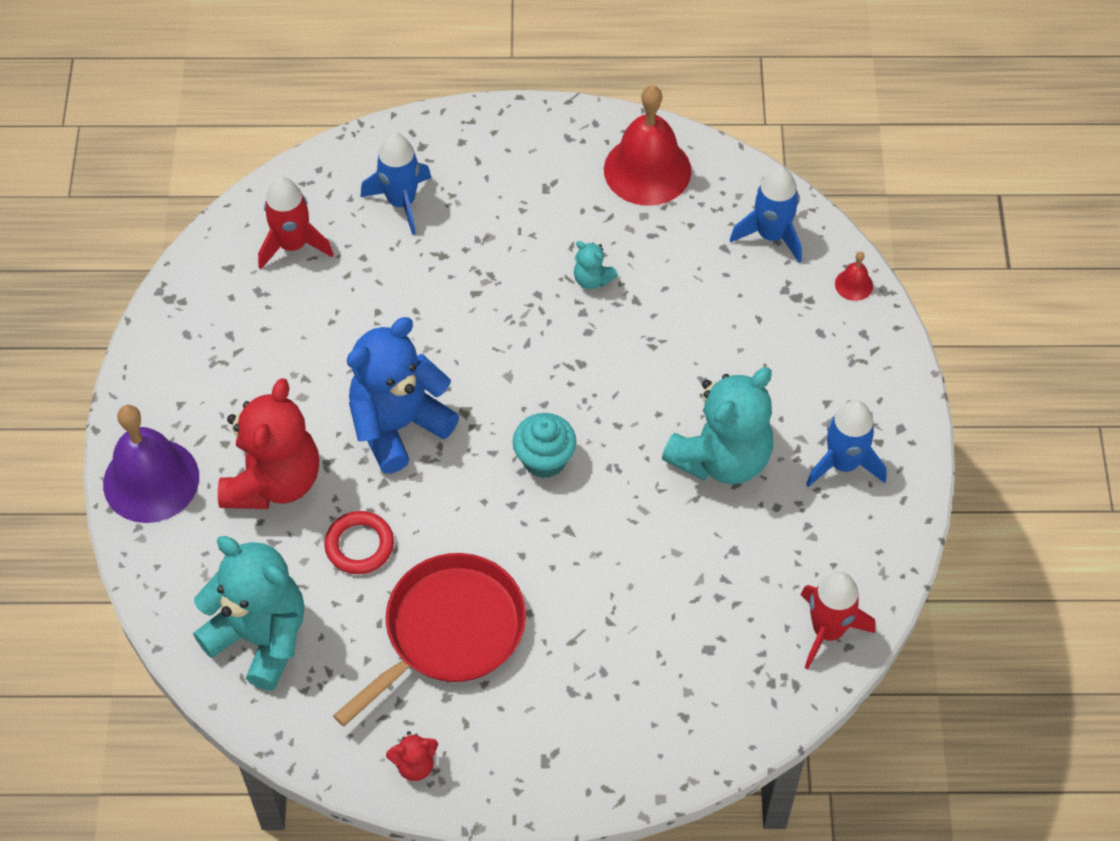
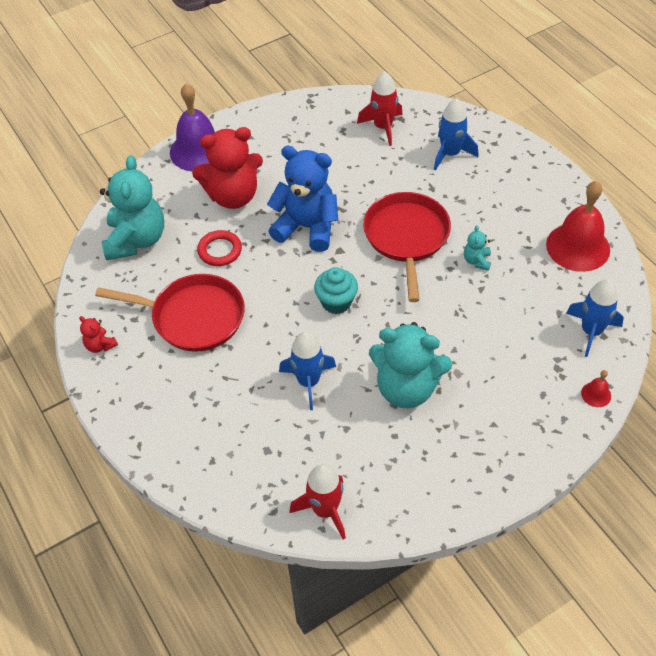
camera: 60 degrees right, 5 degrees down
blue rocket [806,400,887,487] -> blue rocket moved to [279,331,336,410]
none -> red pan [363,192,451,302]

